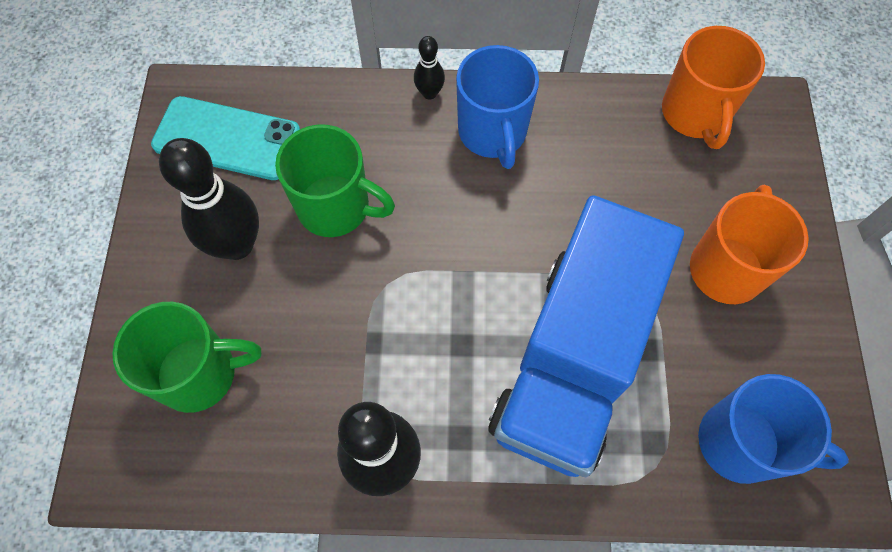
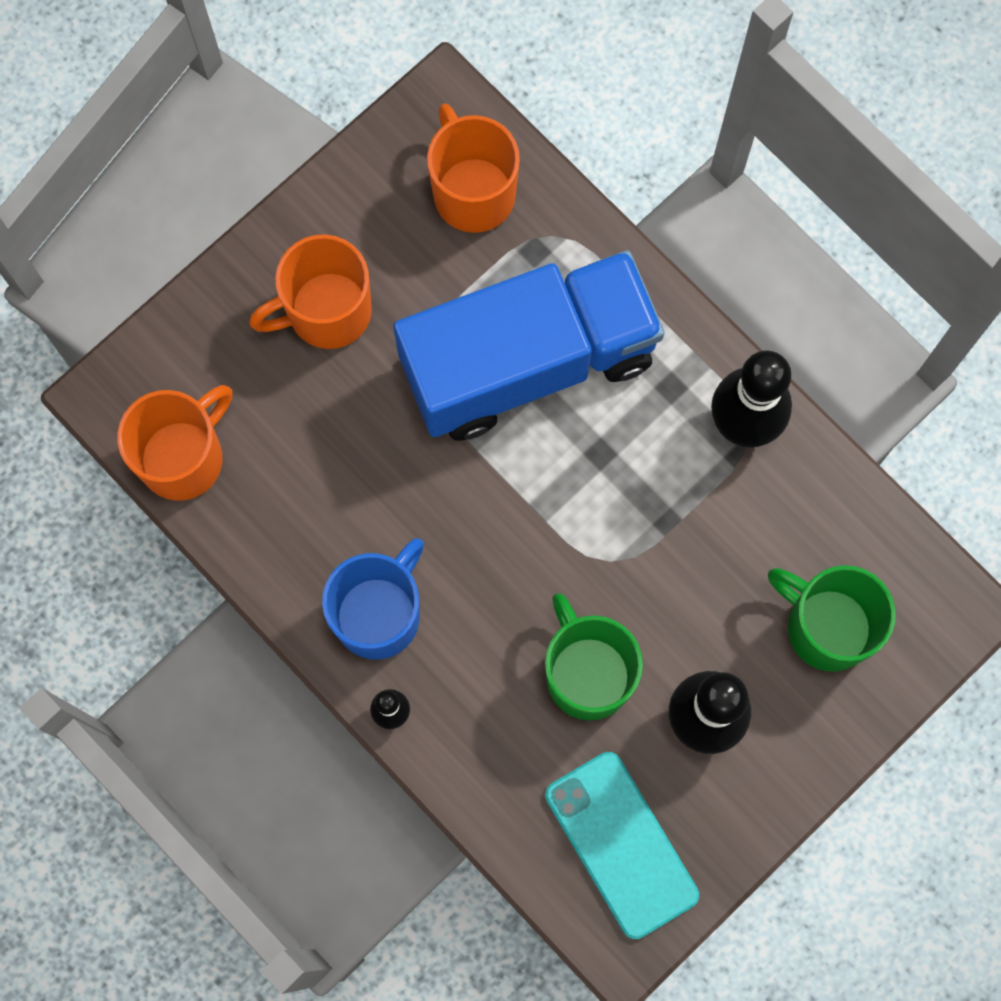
camera: 135 degrees left, 10 degrees up
blue mug [698,374,849,484] -> orange mug [427,103,520,233]

